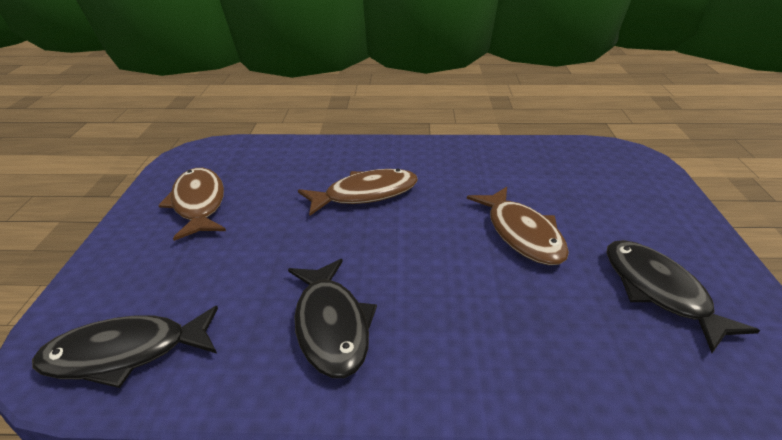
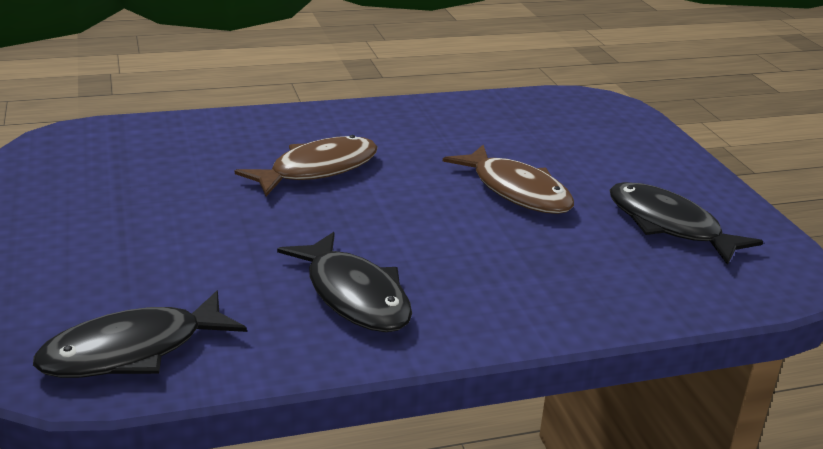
camera: 20 degrees left, 5 degrees down
brown fish [158,168,226,241] -> none

